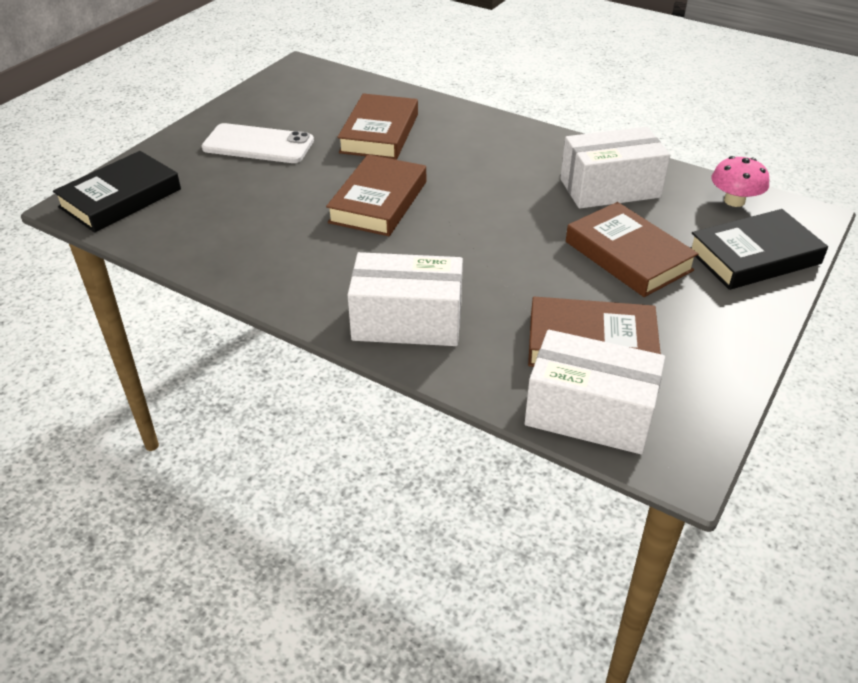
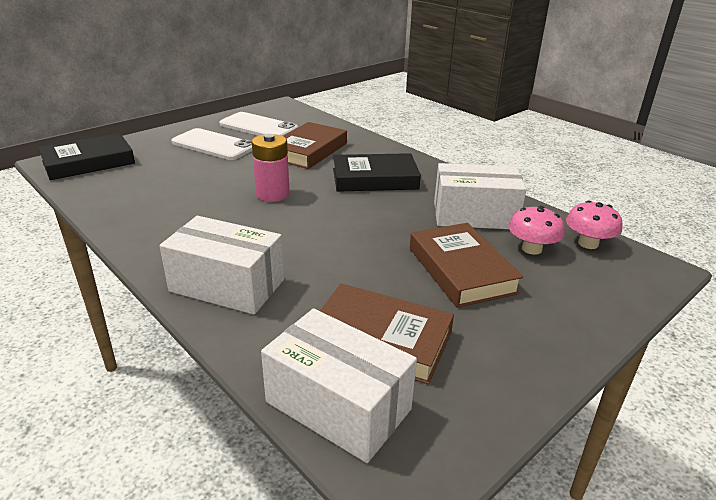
camera: 15 degrees right, 10 degrees down
brown book [326,154,426,236] -> pink battery [252,134,290,202]
black book [690,209,828,290] -> black book moved to [333,153,421,192]
none -> white phone [219,112,298,136]
none -> pink mushroom [508,206,565,255]

